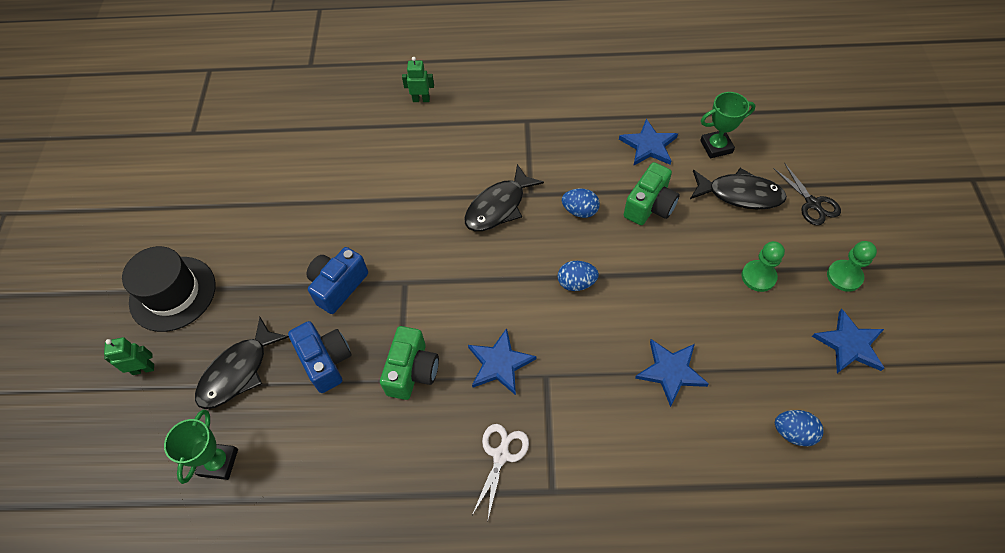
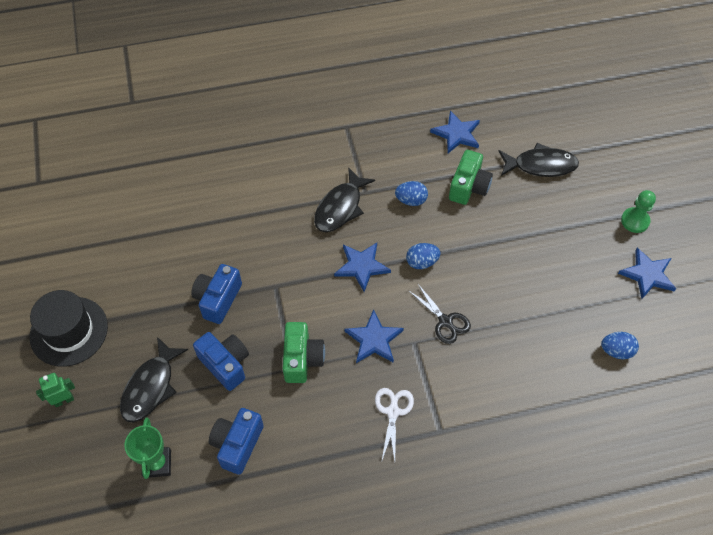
camera: 15 degrees left, 0 degrees up
green robot [402,57,434,102] -> none
blue star [635,339,709,407] -> blue star moved to [334,243,391,292]
green trophy [700,92,756,158] -> none
green pawn [741,241,785,292] -> none
black scissors [774,163,841,225] -> black scissors moved to [408,283,471,344]
none -> blue camera [209,408,264,475]

